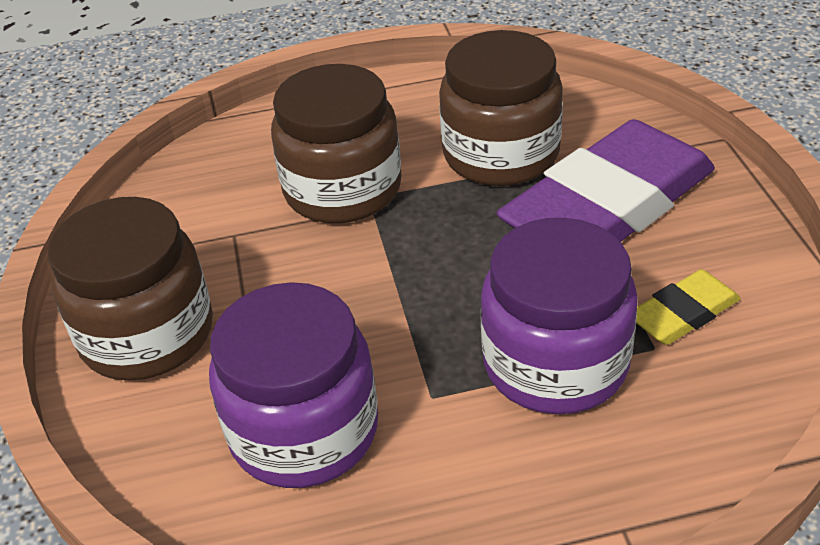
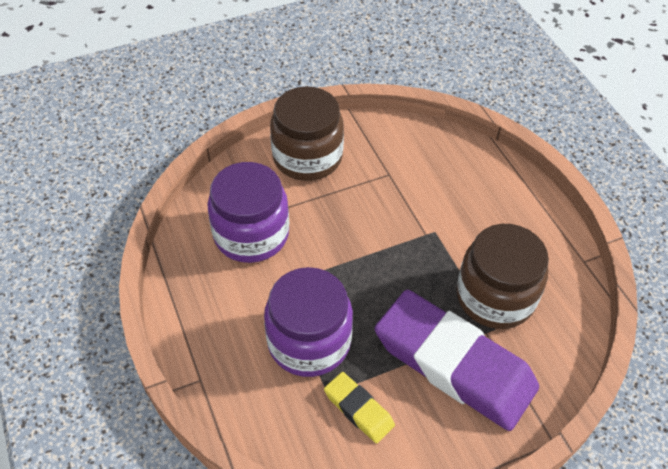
camera: 75 degrees right, 10 degrees up
brown jar [271,64,402,223] -> none

